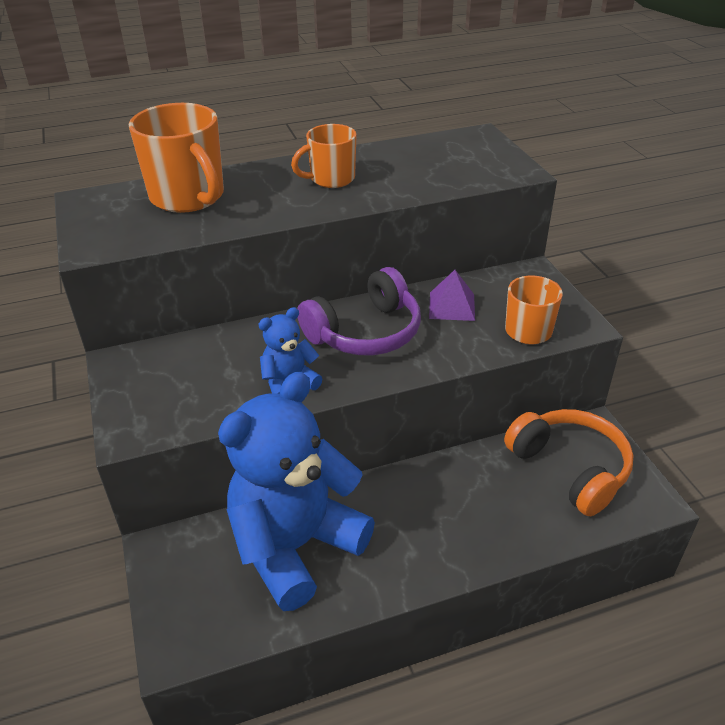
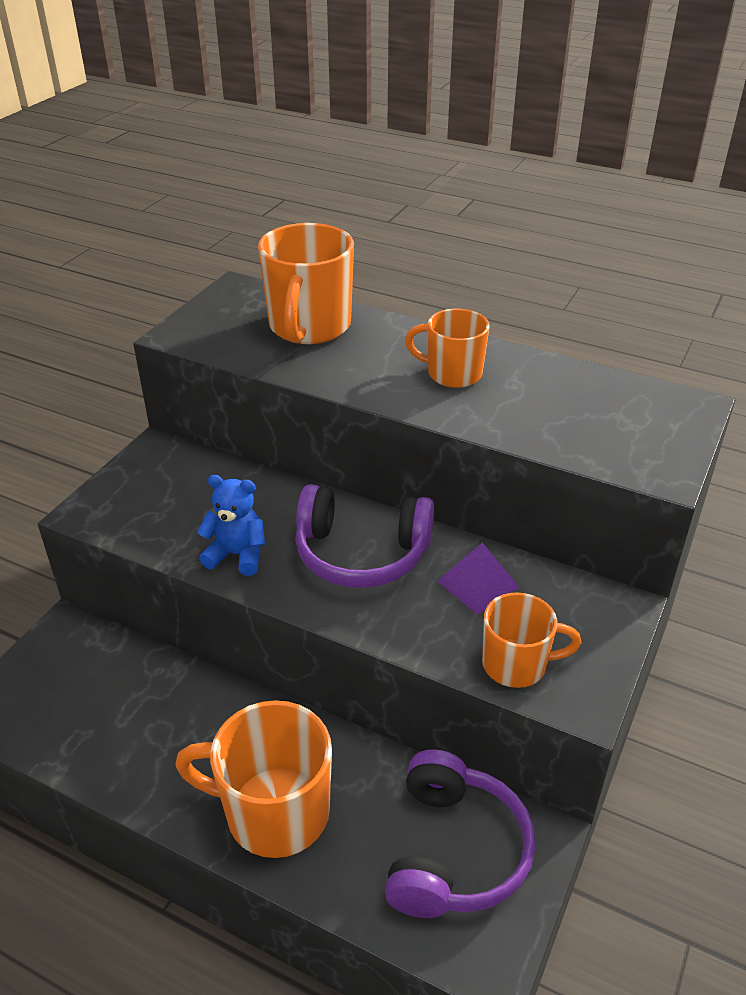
camera: 45 degrees right, 0 degrees up
blue teddy bear [218,371,375,611] -> none
orange headphones [504,409,634,516] -> purple headphones [385,749,535,918]
none -> orange mug [175,700,332,858]

